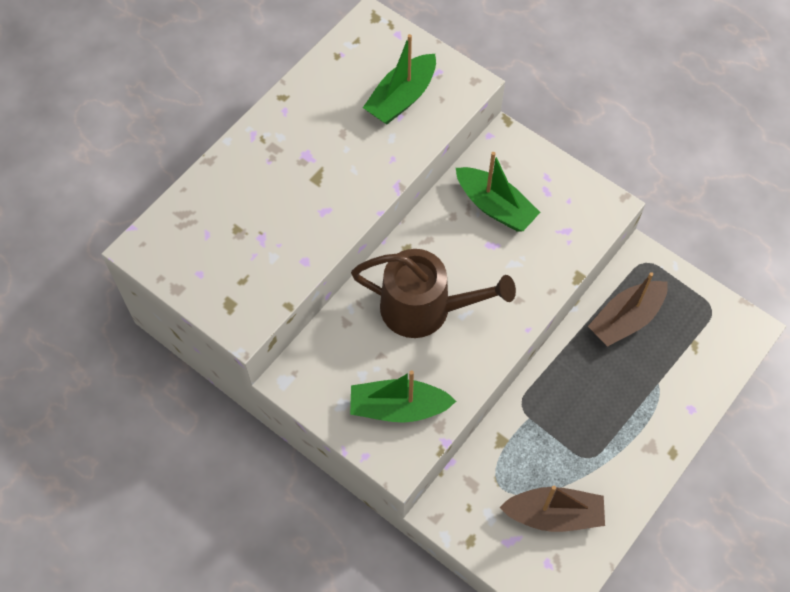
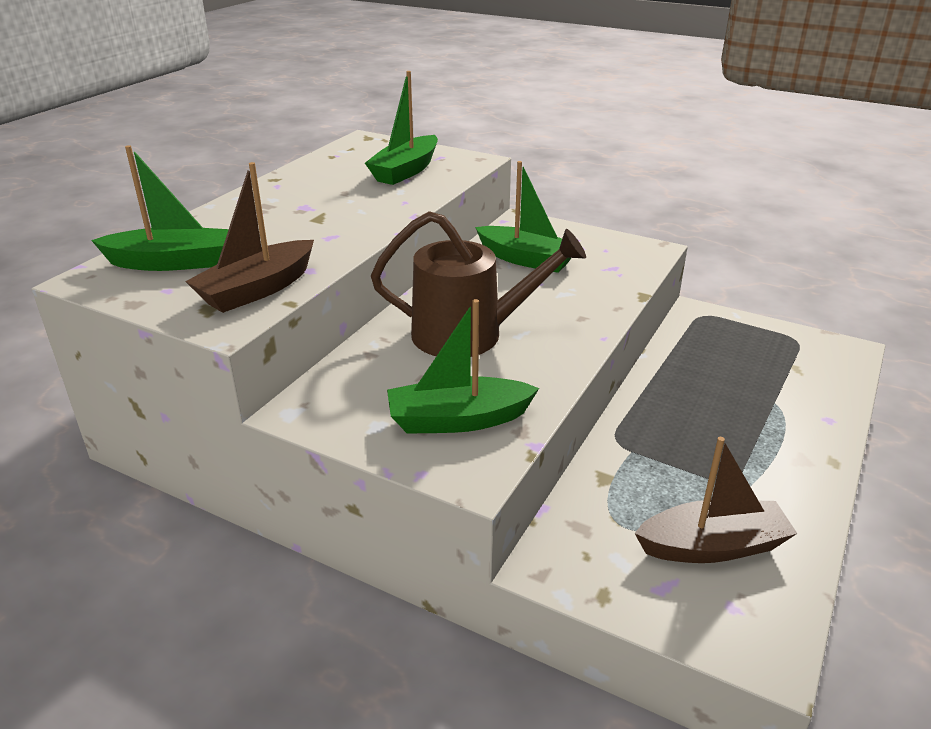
camera: 10 degrees left, 30 degrees down
brown boat [588,272,668,347] -> brown boat moved to [185,162,314,313]
none -> green boat [91,145,229,271]

